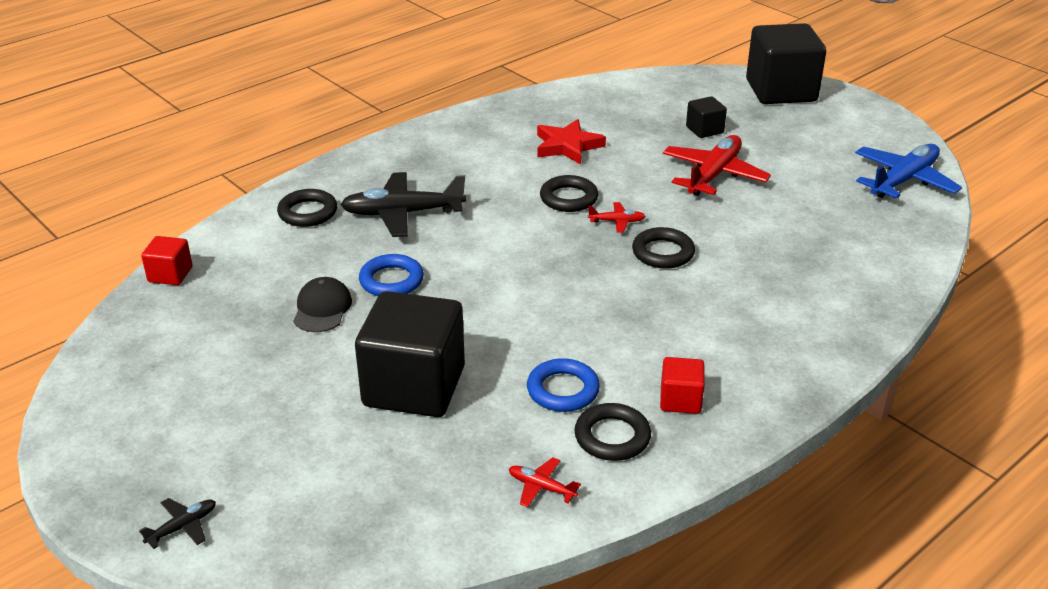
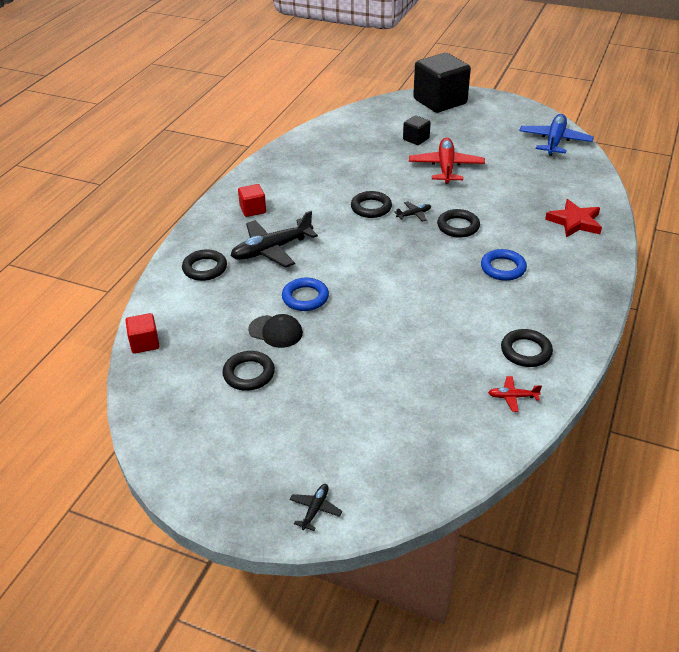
camera: 25 degrees left, 5 degrees up
black cap [293,277,352,332] -> black cap turned 135 degrees clockwise [248,314,303,348]
black cube [355,291,465,417] -> none
blue ring [527,358,600,412] -> blue ring moved to [481,249,527,281]
red star [537,119,606,165] -> red star moved to [545,199,602,238]
red plane [588,202,646,233] -> black plane [394,201,431,222]
red cube [660,357,705,414] -> red cube moved to [238,184,266,217]
none -> black ring [222,351,275,391]

